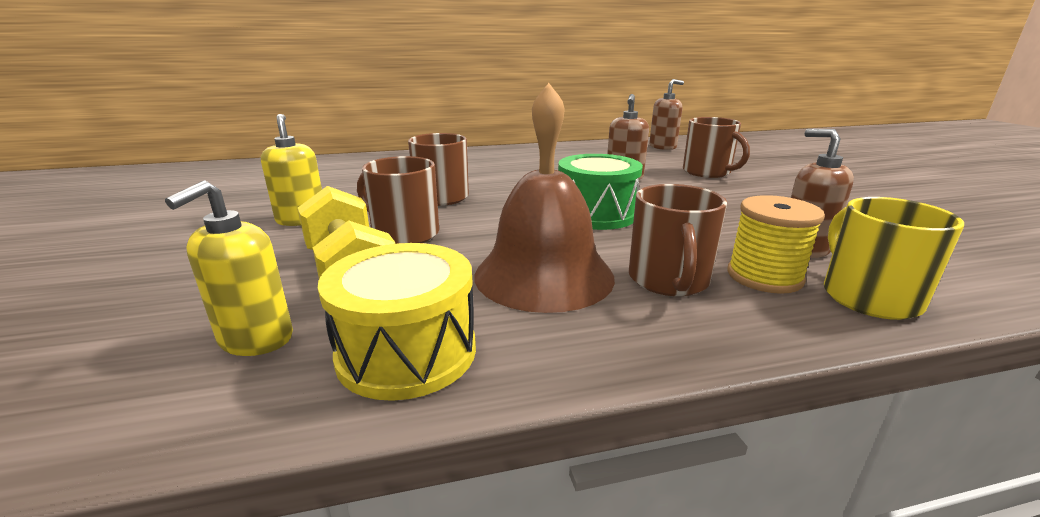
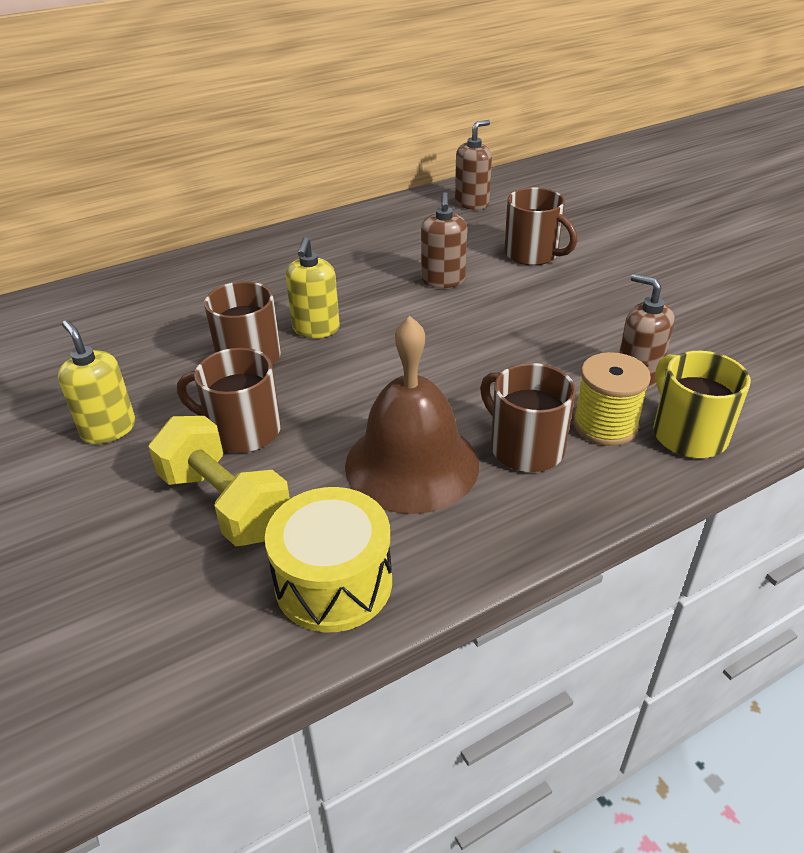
camera: 15 degrees left, 15 degrees up
yellow soap dispenser [165,180,293,356] -> yellow soap dispenser moved to [286,237,340,338]
green drum [558,154,643,230] -> none
brown mug [629,184,727,296] -> brown mug turned 150 degrees clockwise [480,363,576,472]

